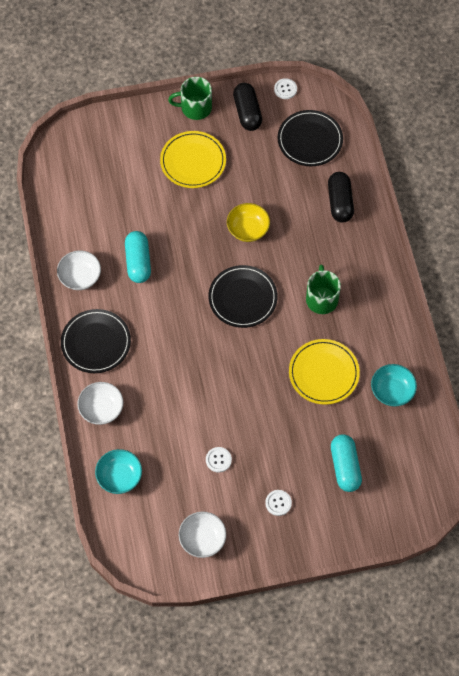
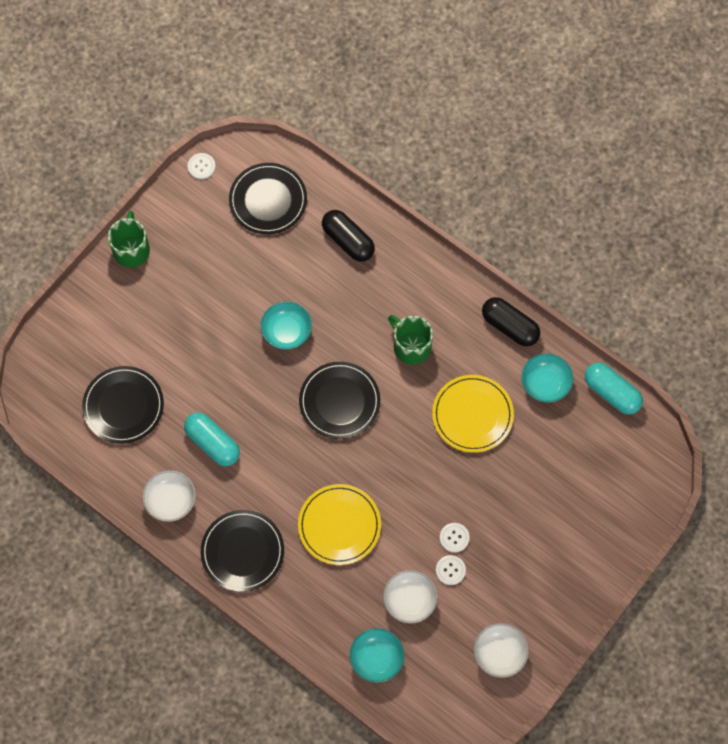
camera: 40 degrees left, 5 degrees up
white bowl [77,382,123,425] -> white bowl moved to [383,570,438,624]
yellow plate [160,131,226,188] -> yellow plate moved to [298,484,381,565]
green mug [168,77,212,120] -> green mug turned 135 degrees clockwise [108,211,150,268]
yellow bowl [227,203,270,242] -> turquoise bowl [260,301,312,350]
black capsule [233,83,262,131] -> black capsule moved to [482,297,540,347]
white button [265,490,292,516] -> white button moved to [440,523,470,553]
turquoise capsule [331,434,362,492] -> turquoise capsule moved to [585,363,643,415]
none -> black plate [82,366,164,444]

